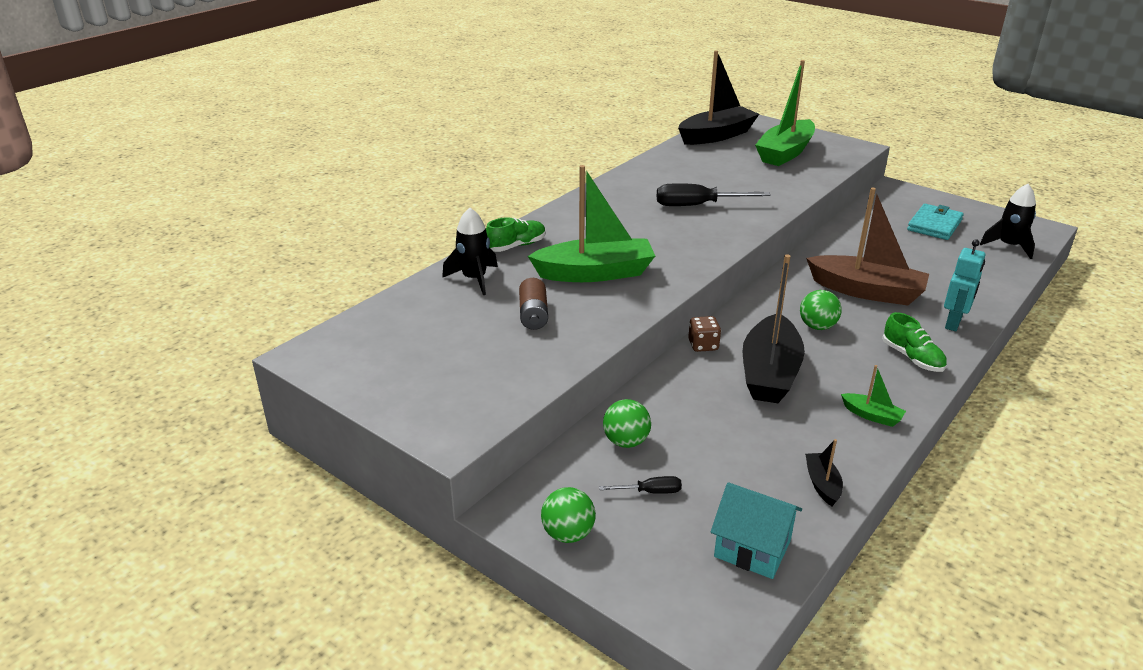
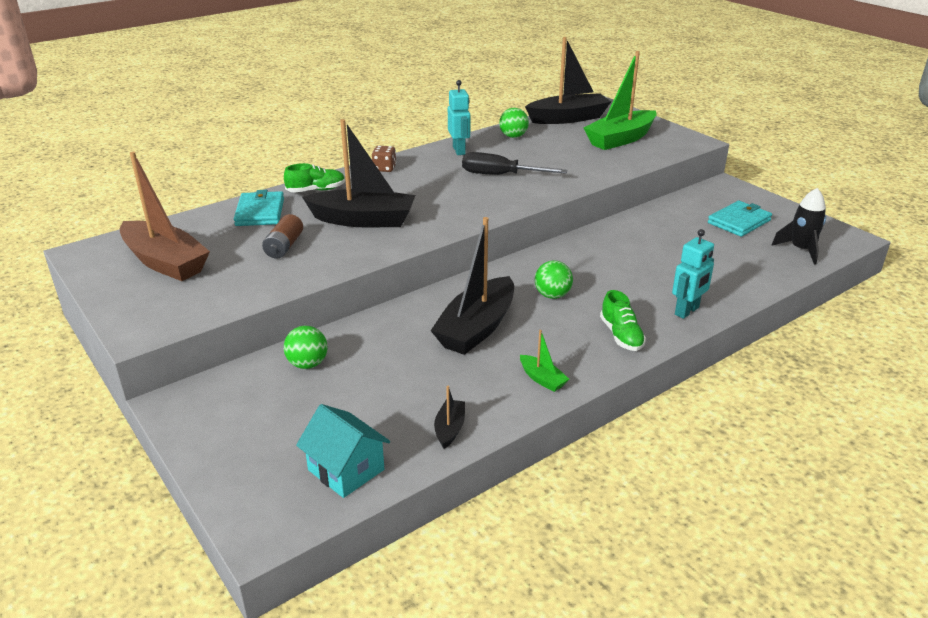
camera: 15 degrees right, 0 degrees up
black rocket [442,208,498,295] -> turquoise wallet [234,190,284,226]
green boat [528,165,655,282] -> black boat [302,119,415,227]
green ball [541,487,596,543] -> green ball moved to [499,108,529,138]
black screwdriver [599,476,682,494] -> none
brown dice [688,316,721,352] -> brown dice moved to [372,146,396,172]
brown boat [806,187,929,305] -> brown boat moved to [120,152,210,281]
none -> turquoise robot [448,80,470,155]

